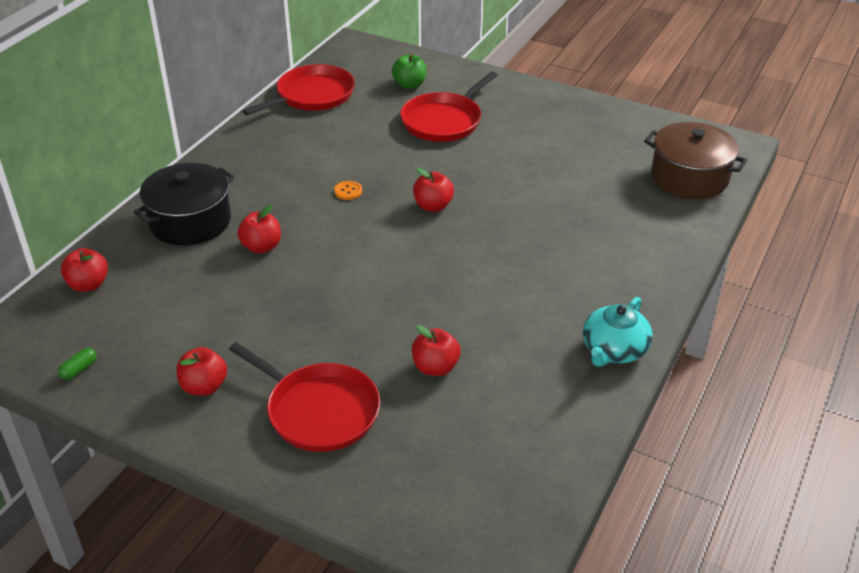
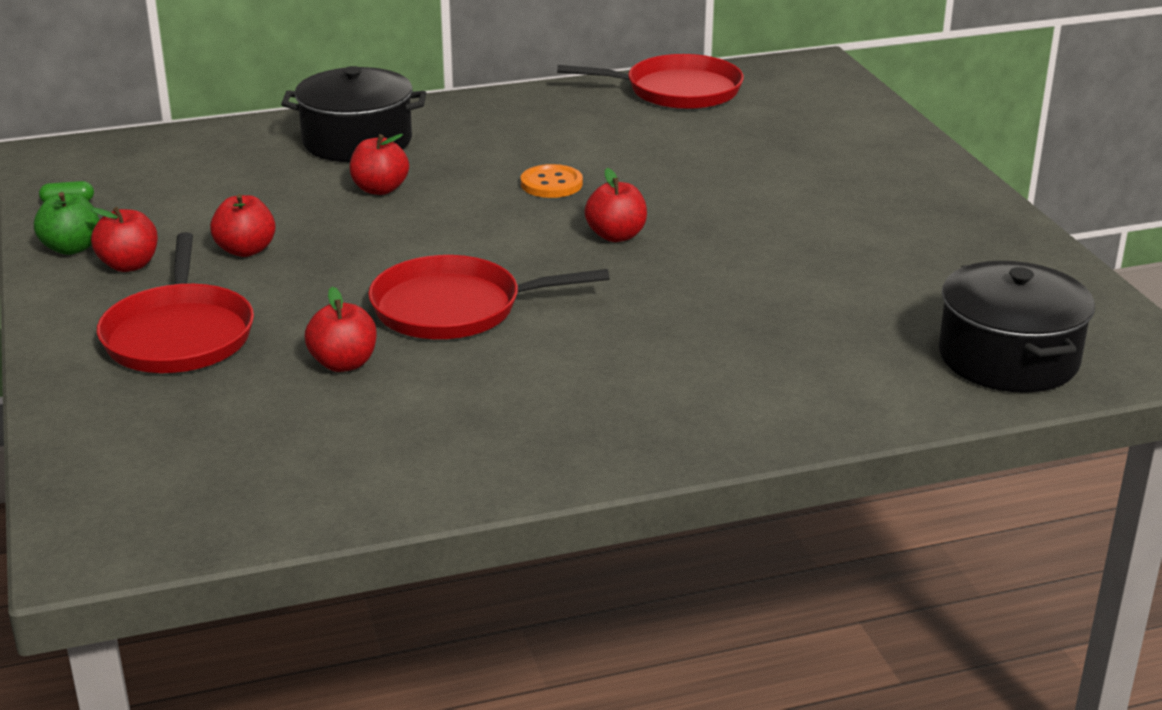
camera: 45 degrees right, 10 degrees down
red apple [61,248,108,292] -> red apple moved to [210,194,276,257]
orange button [334,181,362,200] -> orange button [521,164,583,198], size x1.52
green apple [392,54,426,89] -> green apple moved to [34,192,99,255]
red pan [400,71,497,142] -> red pan moved to [368,255,609,339]
turquoise teapot [583,297,653,367] -> none
brown pot [644,122,747,199] -> black pot [939,261,1095,393]

